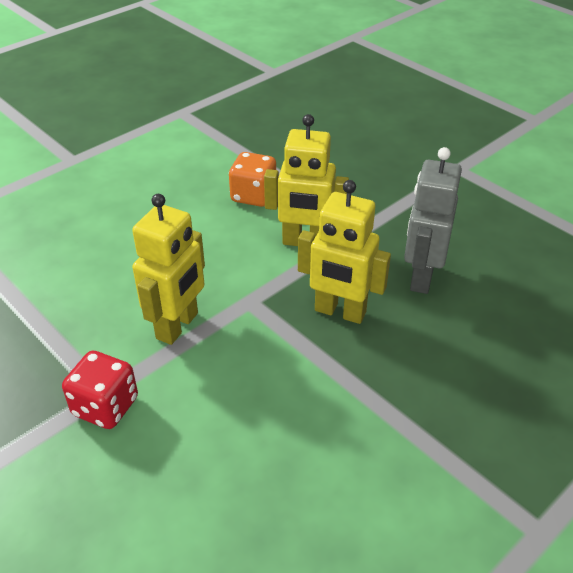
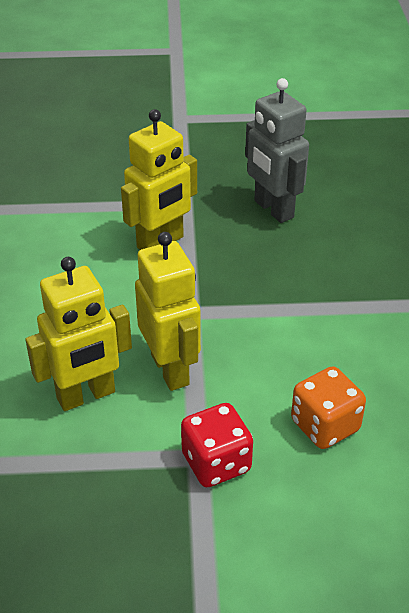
camera: 50 degrees left, 0 degrees up
orange dice [229,152,276,207] -> orange dice moved to [291,366,366,449]
yellow robot [298,180,391,324] -> yellow robot moved to [25,257,132,411]

